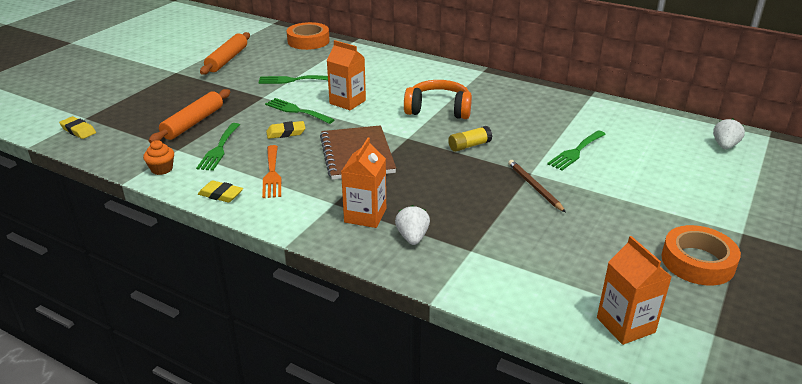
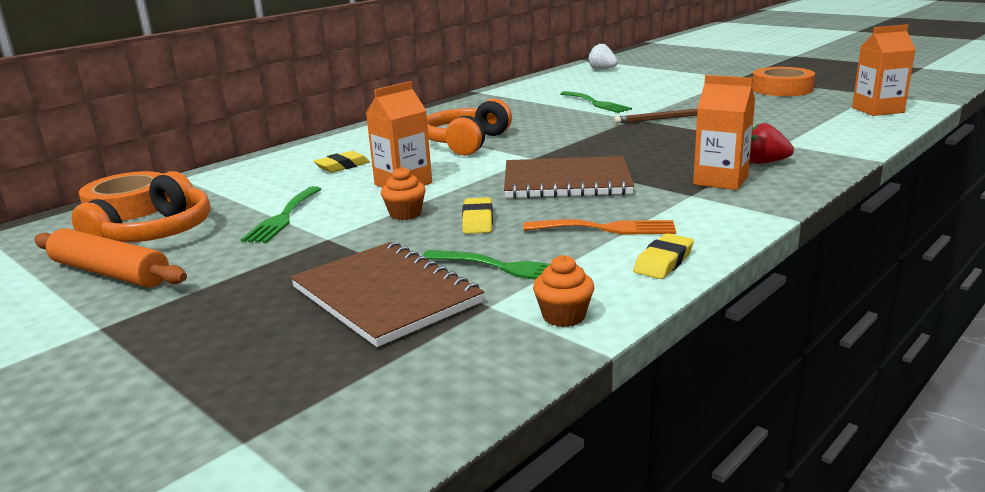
camera: 75 degrees left, 10 degrees down
yellow eraser [59,116,96,139] -> yellow eraser moved to [313,151,370,173]
orange rolling pin [149,89,230,143] -> brown notebook [290,242,484,347]
green fork [265,98,335,124] -> orange cupcake [381,167,426,220]
white strawberry [395,205,430,245] -> red strawberry [750,123,794,164]
yellow glue stick [448,126,493,152] -> none
none -> orange headphones [72,171,210,242]

